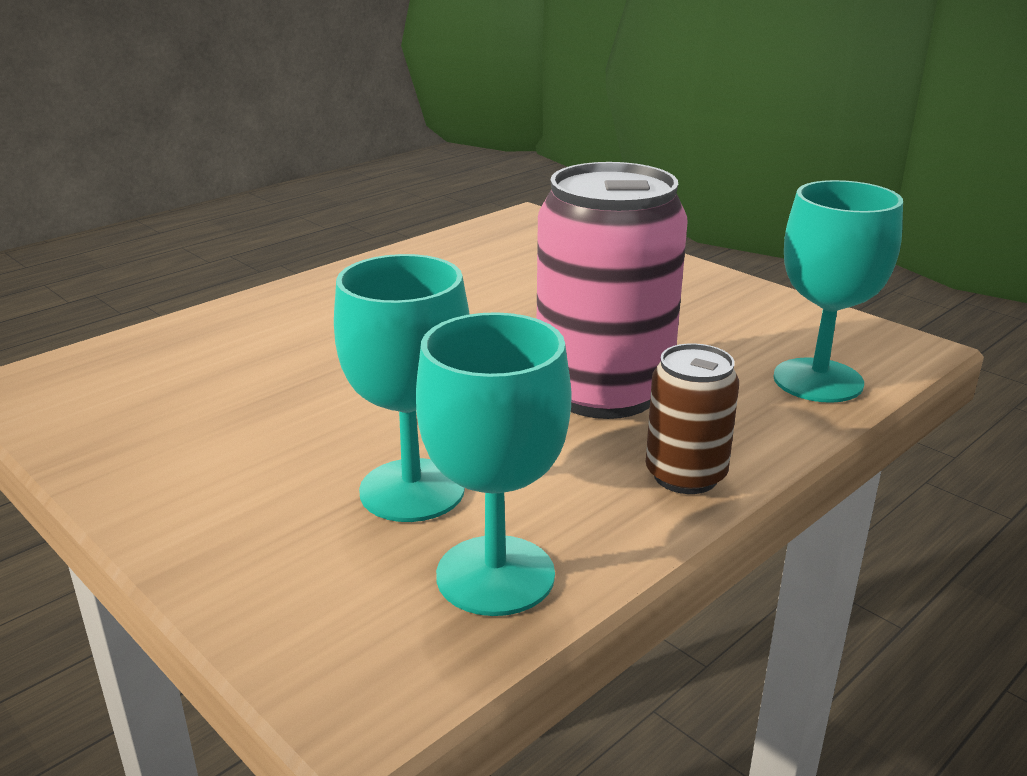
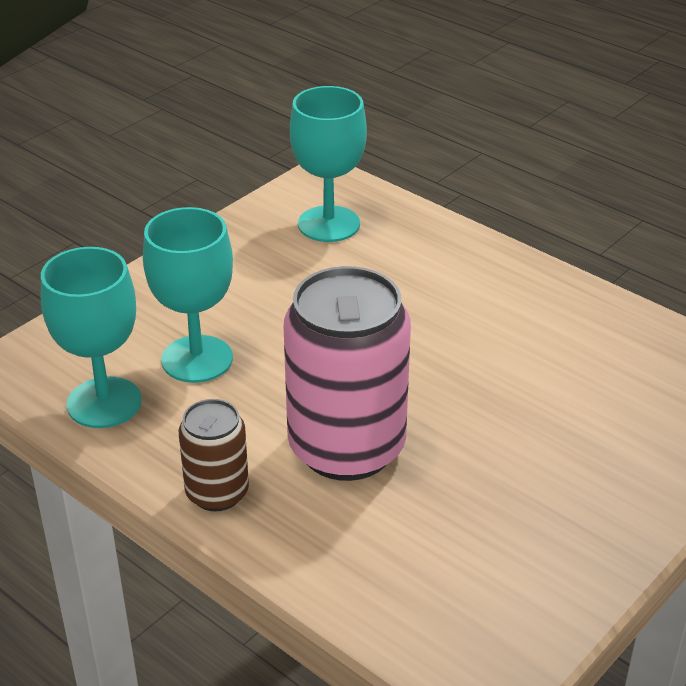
camera: 85 degrees right, 10 degrees up
turquoise goblet [773,180,903,403] -> turquoise goblet moved to [290,86,367,242]

